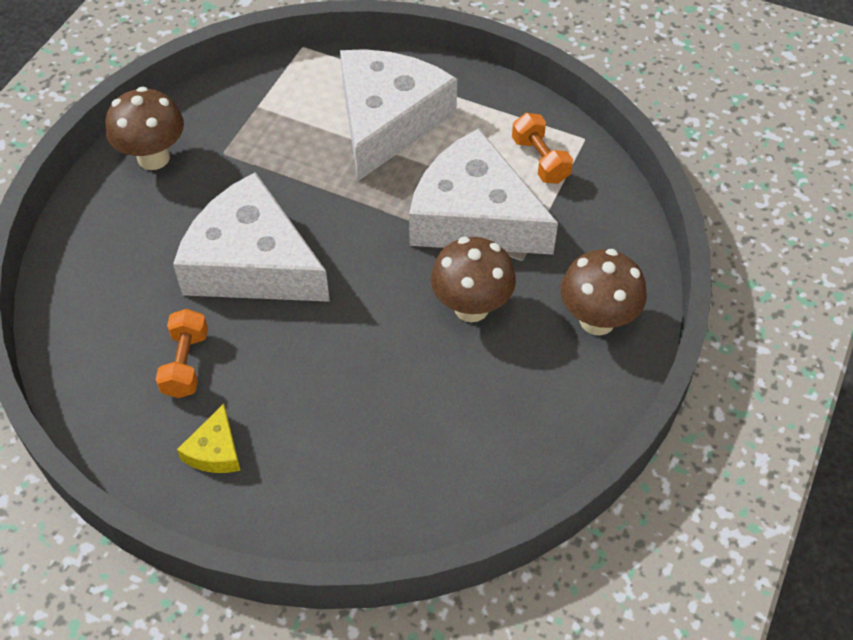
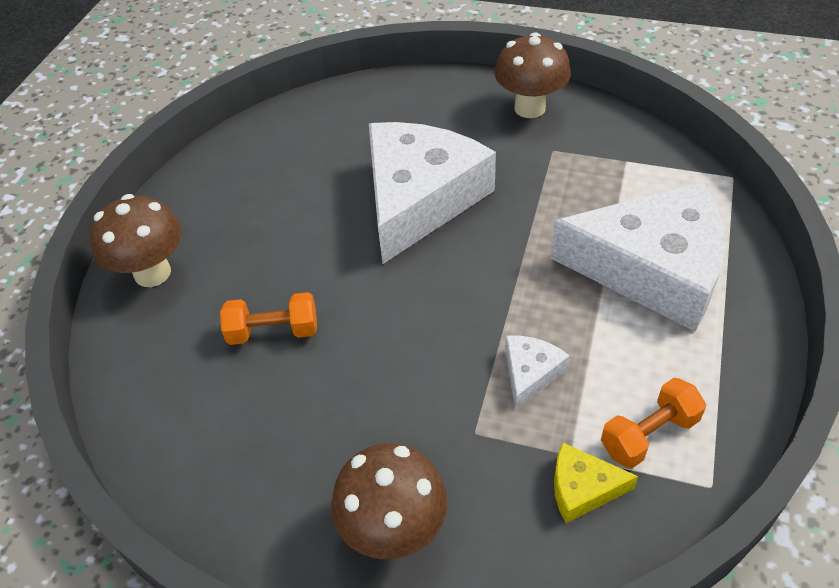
camera: 85 degrees right, 5 degrees down
orange dumbbell [156,309,208,398] -> orange dumbbell moved to [220,292,317,345]
yellow cheese [177,404,241,473] -> yellow cheese moved to [554,442,639,523]
white cheese [409,129,558,255] -> white cheese [505,336,570,410], size x0.41
brown mushroom [431,237,516,323] -> brown mushroom moved to [89,194,181,287]

